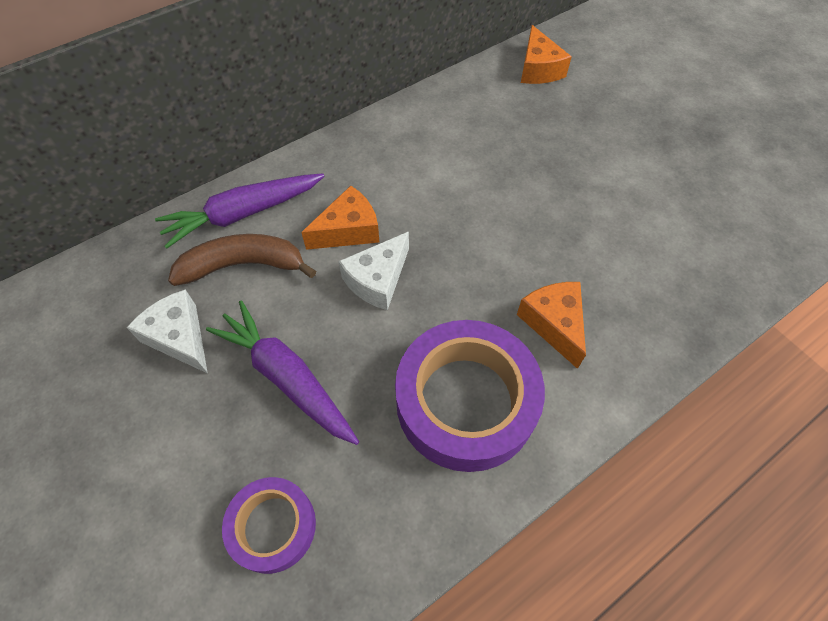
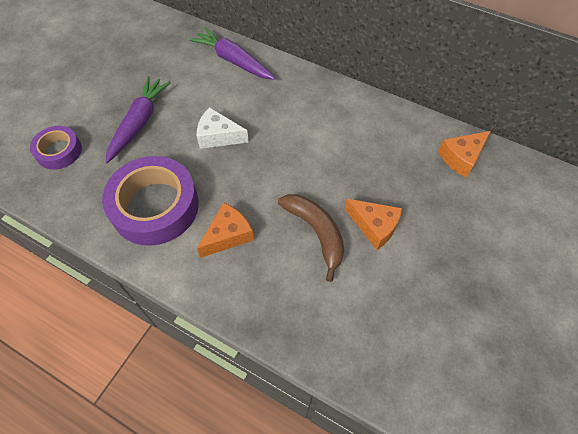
camera: 65 degrees right, 0 degrees up
white cheese [127,290,208,373] -> none
brown banana [168,234,316,286] -> brown banana moved to [278,194,344,282]
orange cheese [301,186,379,250] -> orange cheese moved to [345,199,402,250]

